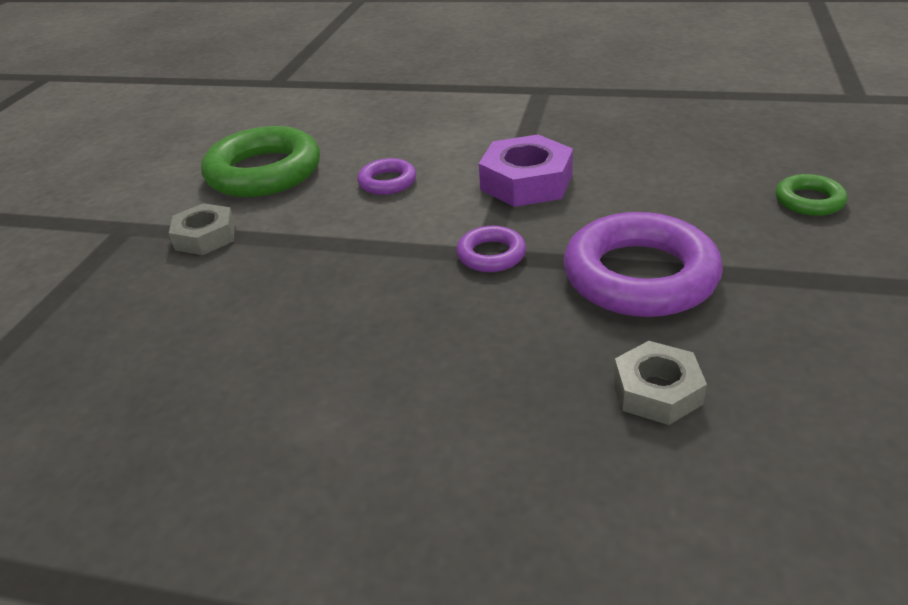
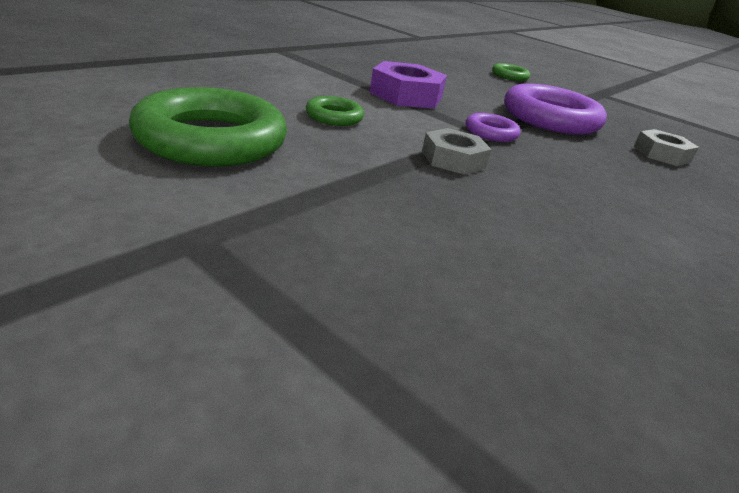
camera: 70 degrees left, 5 degrees down
grey nut [169,203,235,255] -> grey nut moved to [422,128,492,175]
purple ring [357,158,416,195] -> green ring [306,96,364,126]

